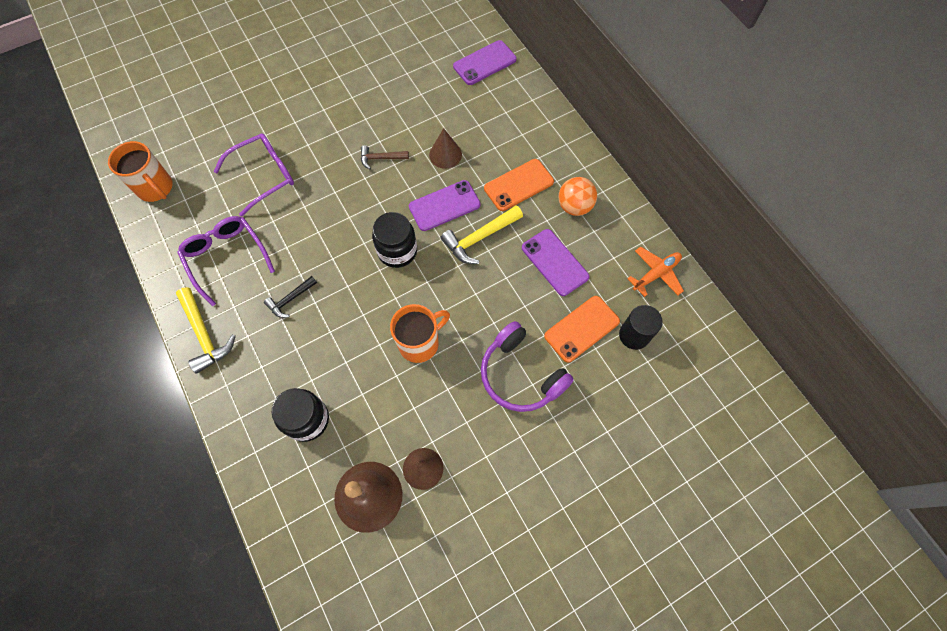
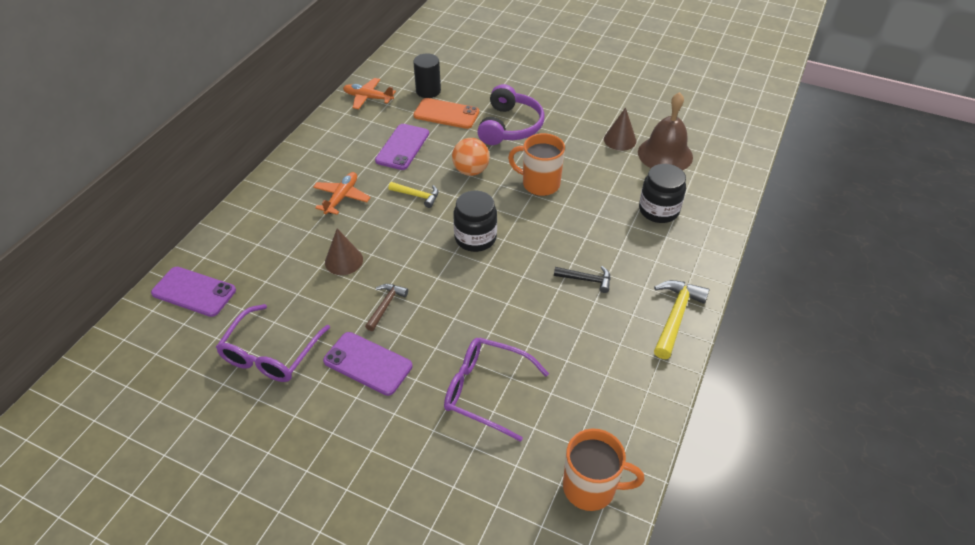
camera: 125 degrees left, 20 degrees down
orange mug [108,141,173,202] -> orange mug turned 90 degrees clockwise [563,428,644,511]
purple glasses [177,216,275,306] -> purple glasses moved to [216,304,330,382]
brown hammer [361,145,409,169] -> brown hammer turned 120 degrees counterclockwise [365,284,408,331]
purple phone [409,180,481,231] -> purple phone moved to [323,332,412,396]
yellow hammer [441,205,523,264] -> yellow hammer [388,182,438,208], size x0.61
orange phone [484,159,554,211] -> orange plane [313,172,371,215]
orange ball [558,177,597,216] -> orange ball moved to [452,138,490,176]

